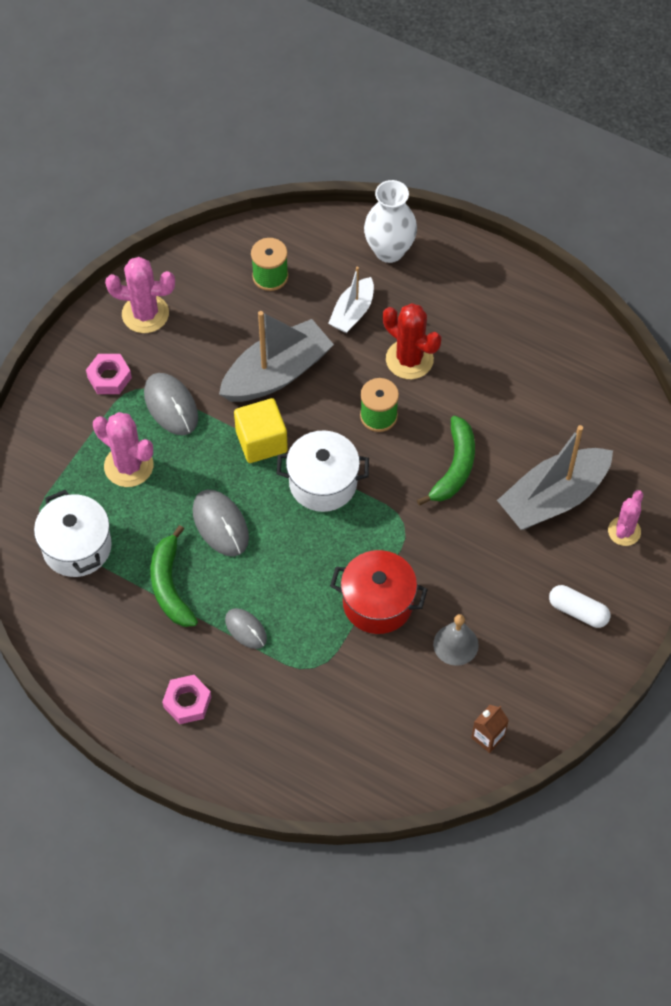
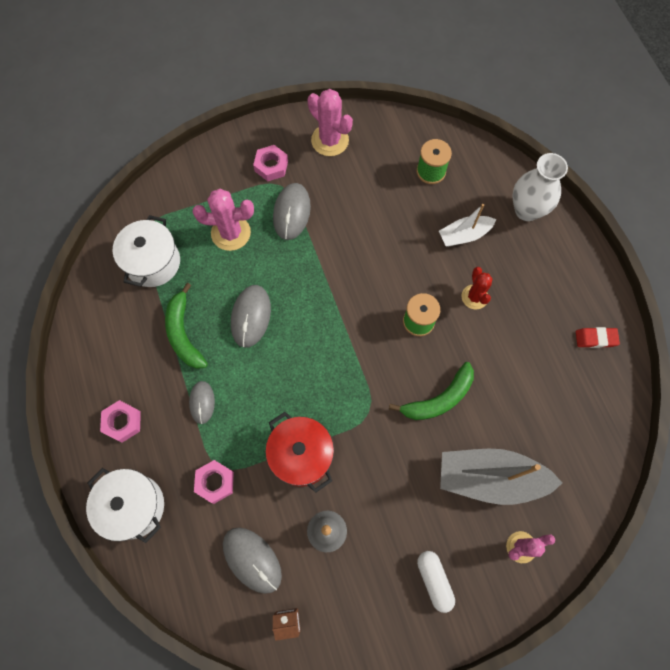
camera: 40 degrees right, 10 degrees up
pink cactus [93,412,153,487] -> pink cactus turned 75 degrees counterclockwise [193,189,254,251]
green banana [150,525,198,627] -> green banana turned 45 degrees counterclockwise [165,283,208,369]
grey boat [219,311,334,402] -> none
yellow cube [234,398,288,463] -> none
white pot [277,430,369,512] -> white pot moved to [86,468,164,543]
red cactus [383,303,441,379] -> red cactus [461,267,493,309], size x0.66
none -> pink nut [194,460,234,504]
none -> grey mouse [223,528,282,594]
none -> red eraser [576,327,620,348]

